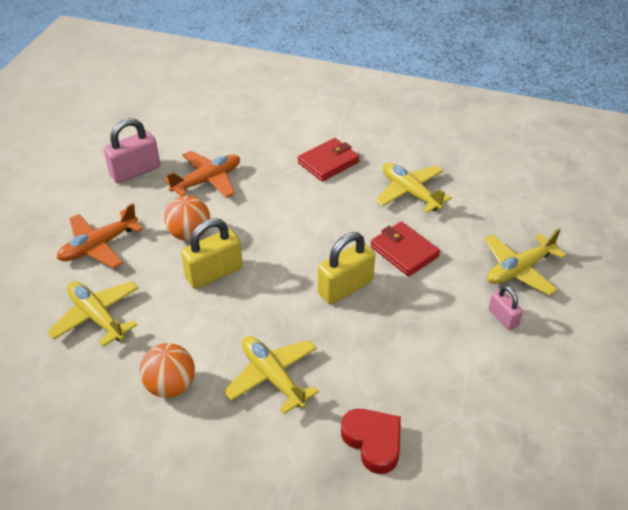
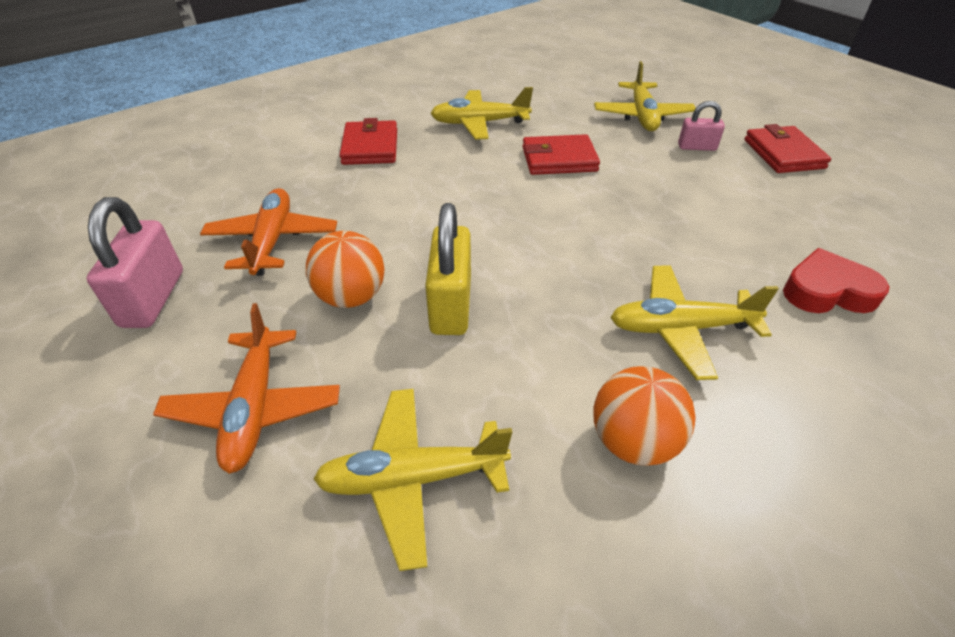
camera: 55 degrees left, 0 degrees up
yellow padlock [318,232,375,304] -> none
none -> red wallet [744,124,831,173]

